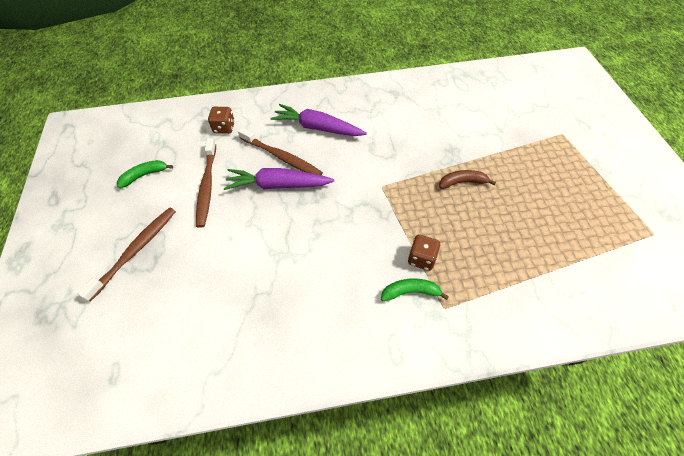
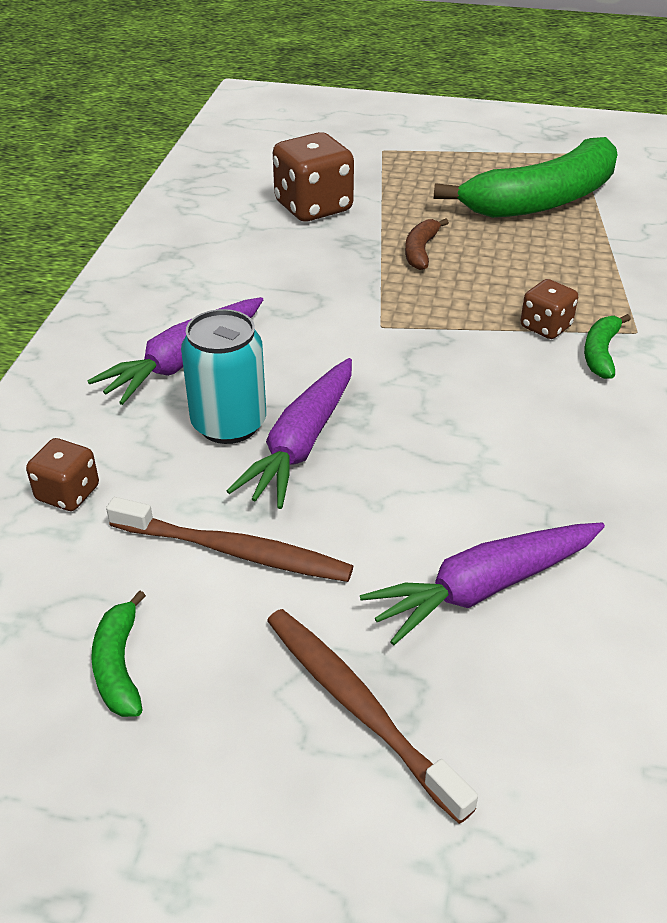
camera: 70 degrees left, 15 degrees down
brown toothbrush [238,127,323,175] -> turquoise can [181,309,266,444]
none -> brown dice [273,132,354,222]
none -> purple carrot [360,523,605,645]
none -> green banana [434,137,618,218]

